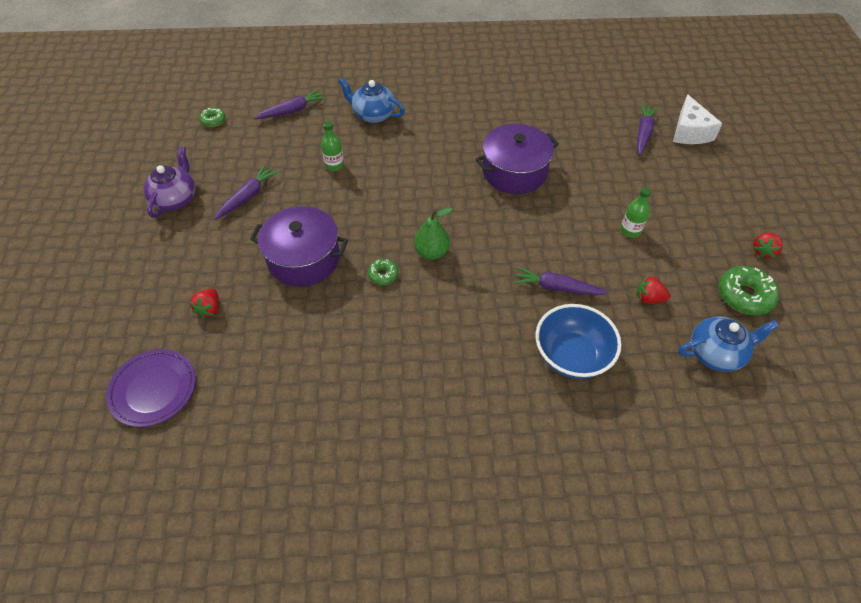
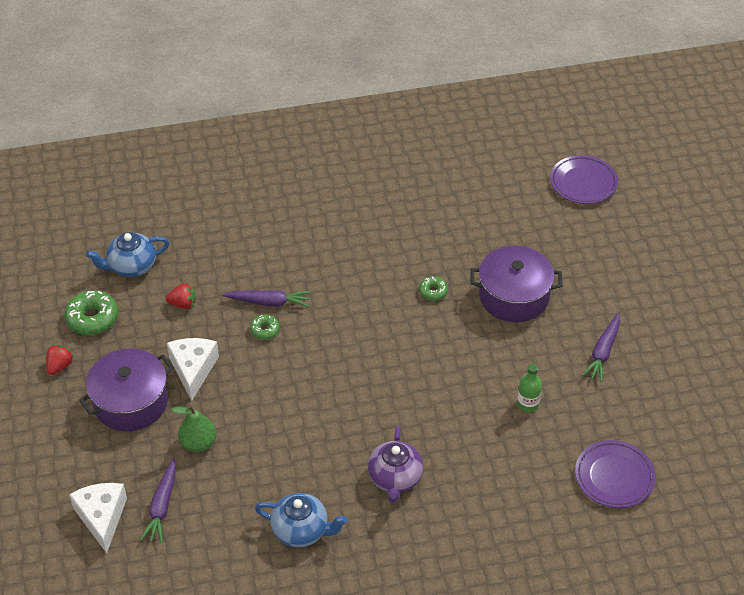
camera: 170 degrees right, 5 degrees down
purple teapot [144,146,195,218] -> purple teapot moved to [368,426,423,503]
red strawberry [189,289,219,319] -> none
green donut [200,107,226,127] -> green donut moved to [250,314,280,340]
purple carrot [254,89,327,119] -> purple plate [575,440,656,508]
blue teapot [338,77,405,123] -> blue teapot moved to [255,493,348,547]
green pear [414,207,453,260] -> green pear moved to [172,405,216,452]
purple pot [476,124,559,194] -> purple pot moved to [79,348,174,432]
blue bowl [535,304,621,379] -> none
green bottle [620,187,651,238] -> white cheese [167,338,219,401]

